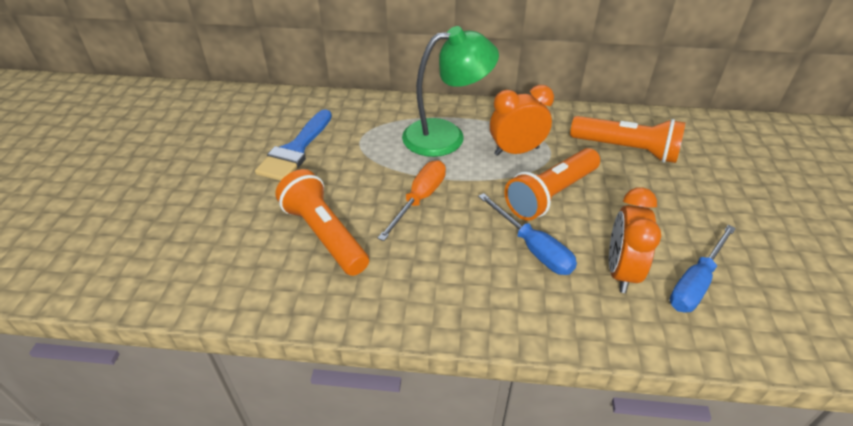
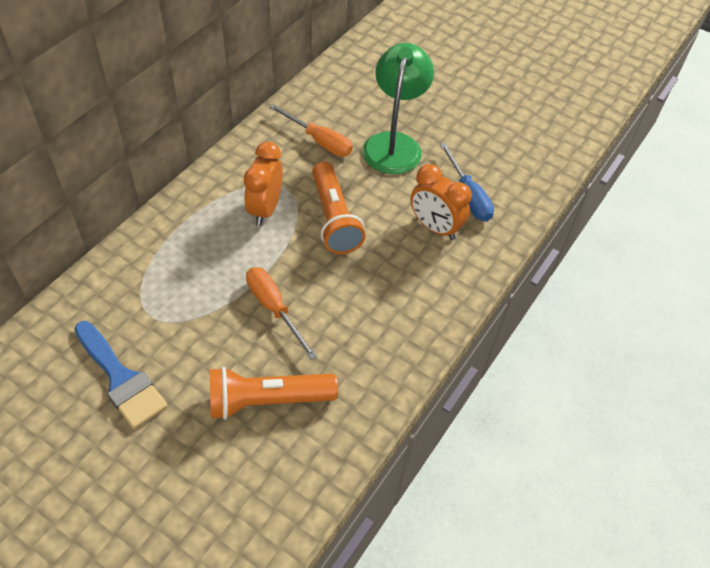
camera: 65 degrees left, 10 degrees up
green lamp [402,26,499,157] -> green lamp moved to [362,43,434,174]
blue screwdriver [478,193,577,275] -> none
orange flashlight [570,116,685,163] -> orange screwdriver [269,104,353,157]

